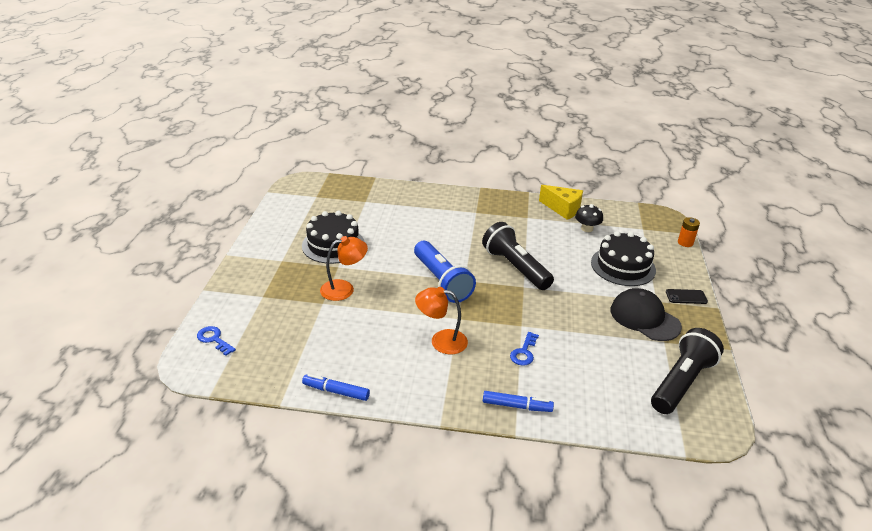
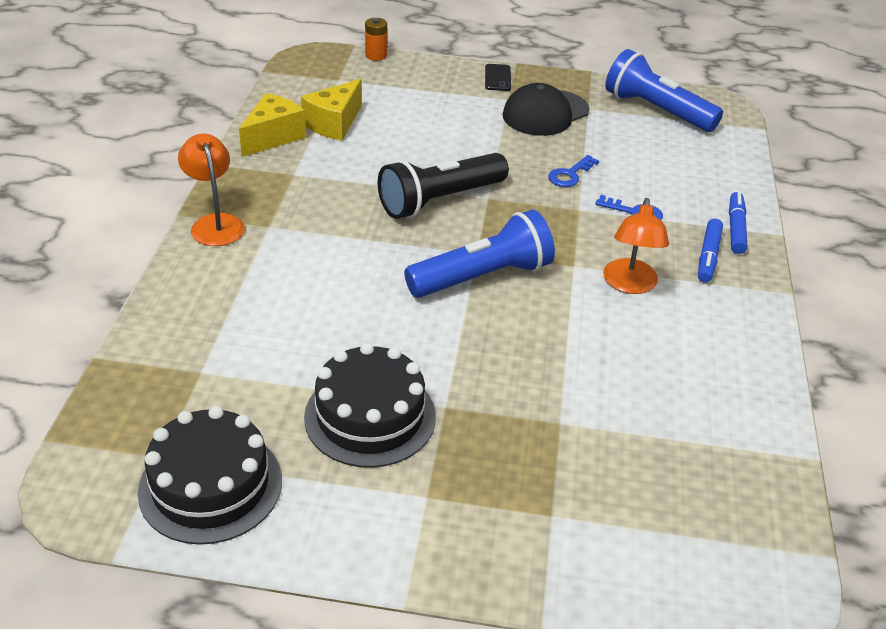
camera: 90 degrees left, 5 degrees up
blue key [197,326,236,356] -> blue key moved to [548,155,599,187]
blue marker [302,374,370,401] -> blue marker moved to [698,219,723,283]
orange lamp [320,236,368,301] -> orange lamp moved to [178,133,245,246]
black mushroom [575,204,603,232] -> yellow cheese [301,79,362,141]
black cake [591,231,656,286] -> black cake moved to [138,406,282,545]
black flashlight [651,328,724,414] -> blue flashlight [605,49,723,132]

